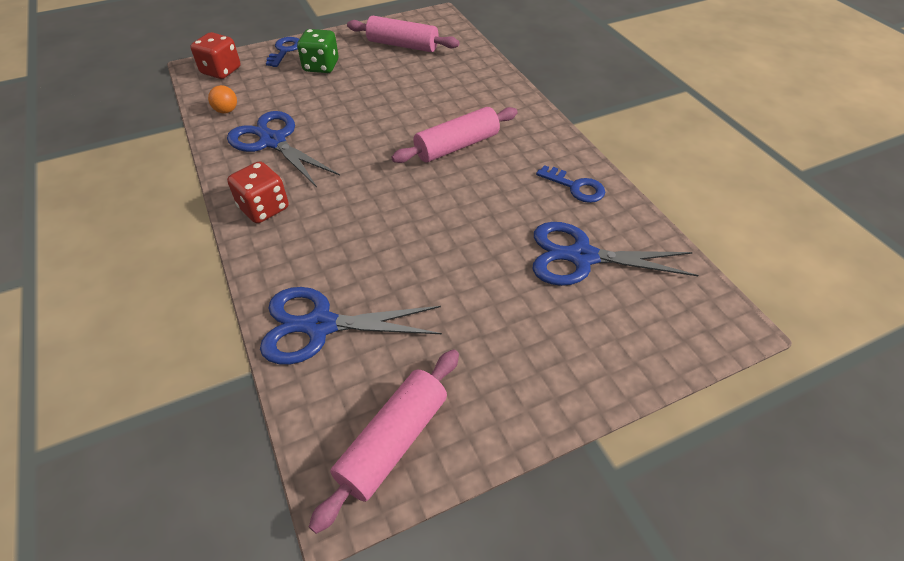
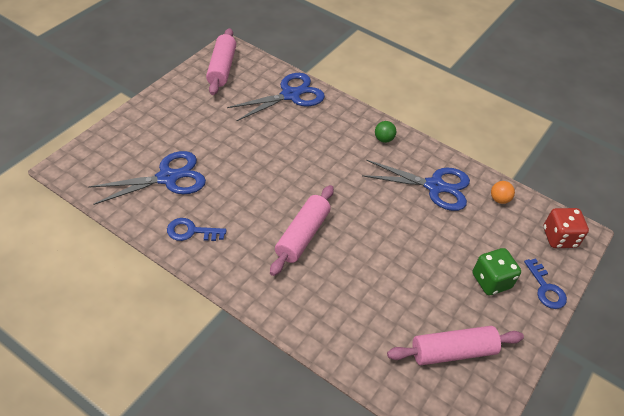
camera: 145 degrees right, 0 degrees up
red dice [227,161,289,223] -> green ball [375,121,396,143]

